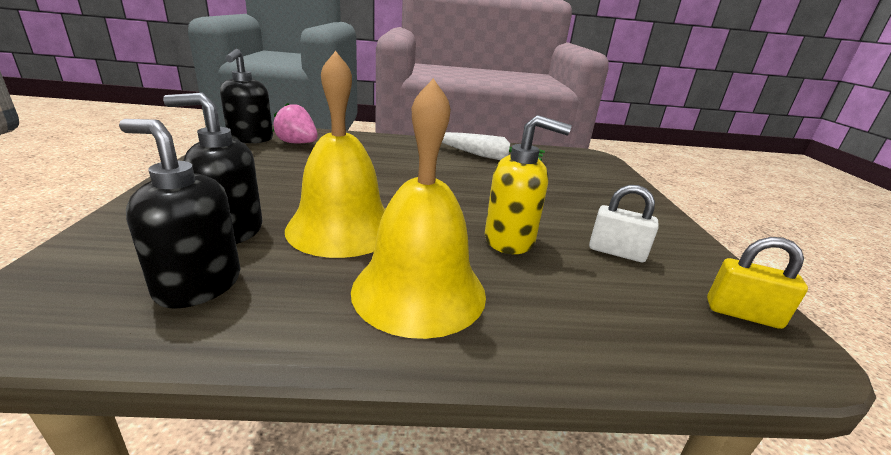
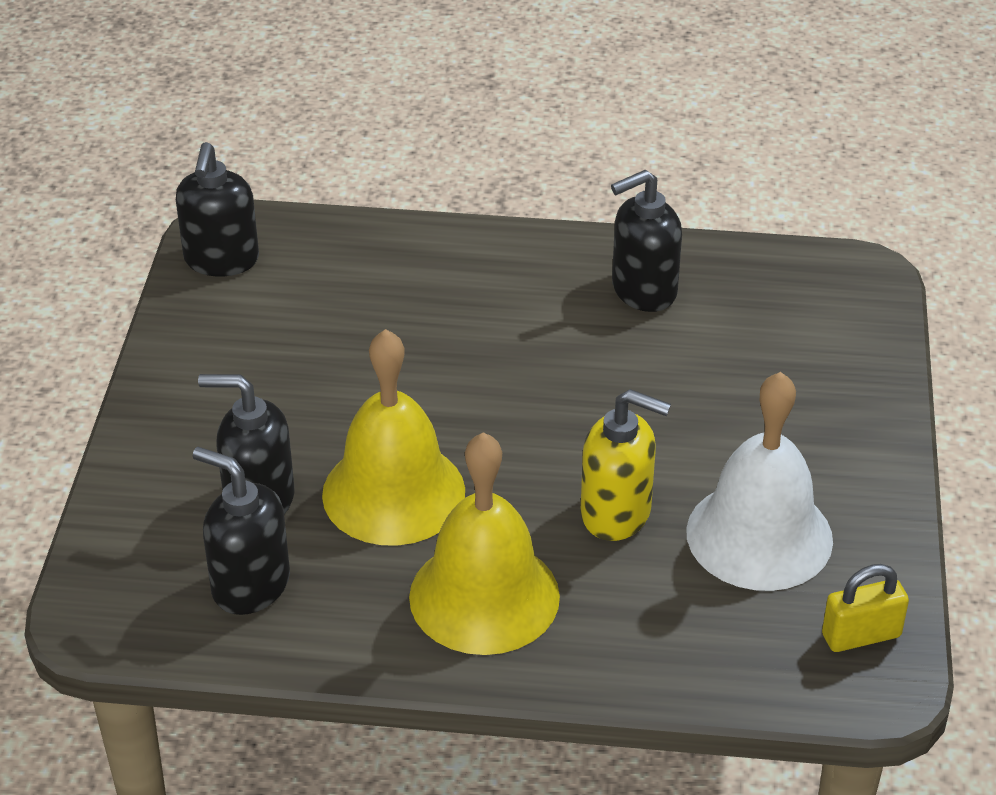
camera: 10 degrees right, 15 degrees up
pink strawberry [272,103,318,143] -> none
white carrot [442,132,545,160] -> black soap dispenser [611,170,682,312]
white padlock [589,185,659,262] -> white bell [686,372,833,591]
yellow padlock [707,237,808,329] -> yellow padlock turned 45 degrees counterclockwise [822,564,909,652]

